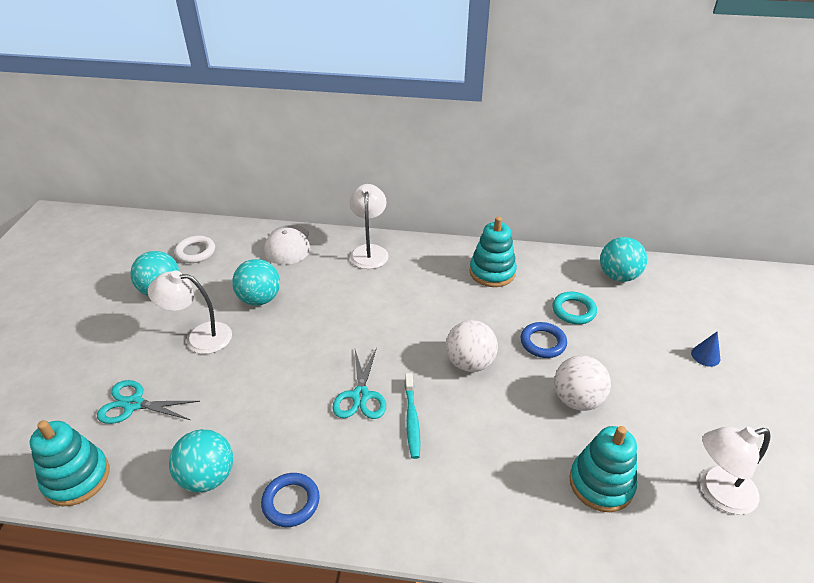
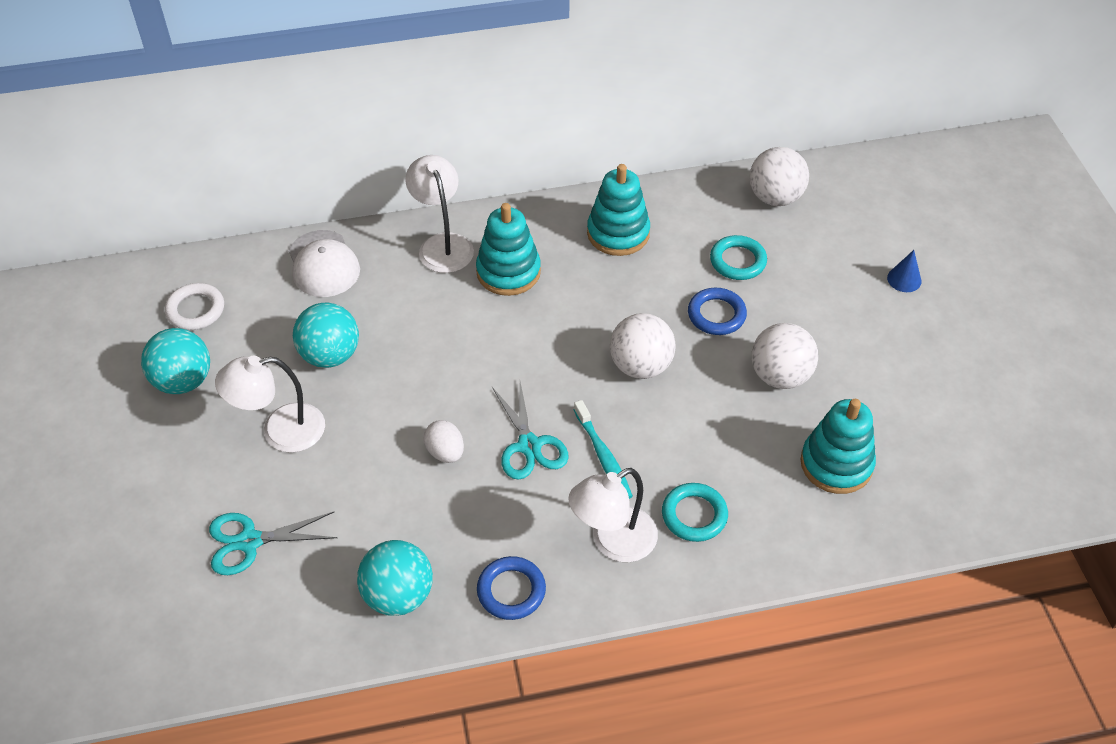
camera: 20 degrees left, 10 degrees up
turquoise stacking toy [30,420,109,507] -> turquoise stacking toy moved to [476,203,541,296]
turquoise ball [600,237,647,282] -> white ball [749,147,809,206]
white lamp [701,427,771,515] -> white lamp moved to [568,468,658,562]
none -> white egg [424,420,464,463]
none -> turquoise ring [662,483,728,542]

